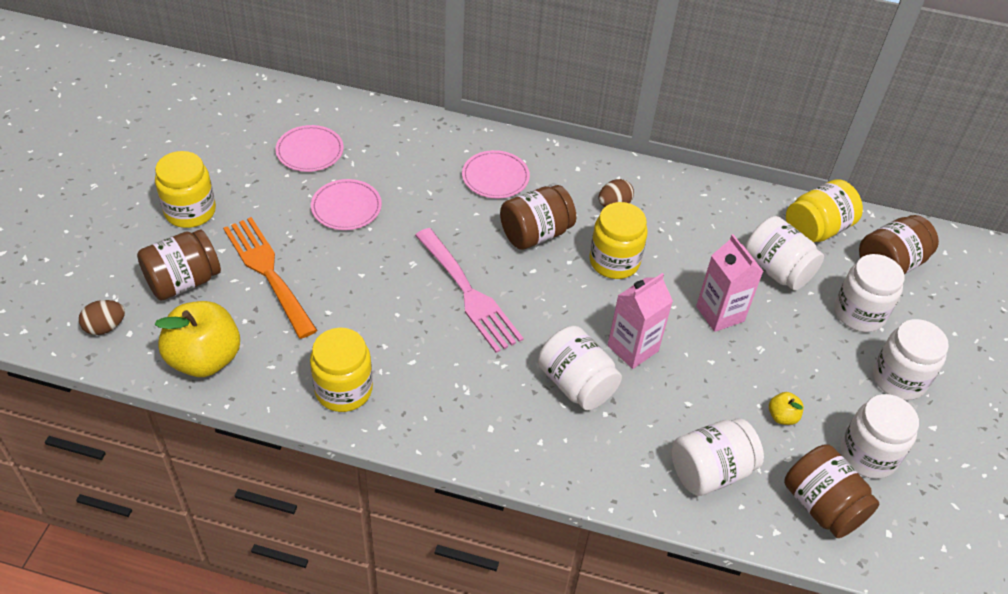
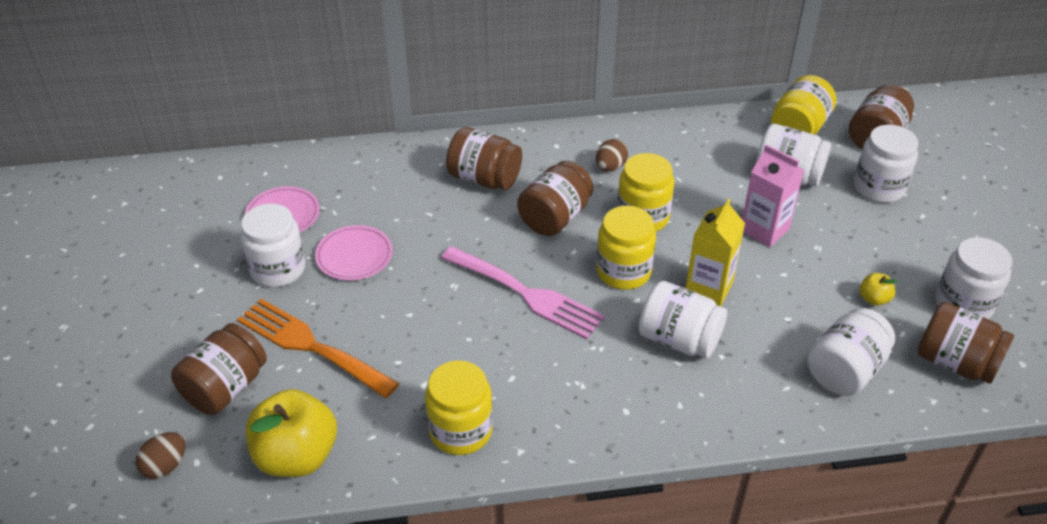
camera: 20 degrees left, 5 degrees down
yellow jar [155,151,216,228] -> yellow jar moved to [596,206,656,290]
pink plate [462,150,530,198] -> brown jar [446,127,522,190]
pink carton [608,273,673,369] -> yellow carton [686,199,745,306]
white jar [873,319,949,400] -> white jar moved to [240,203,306,287]

